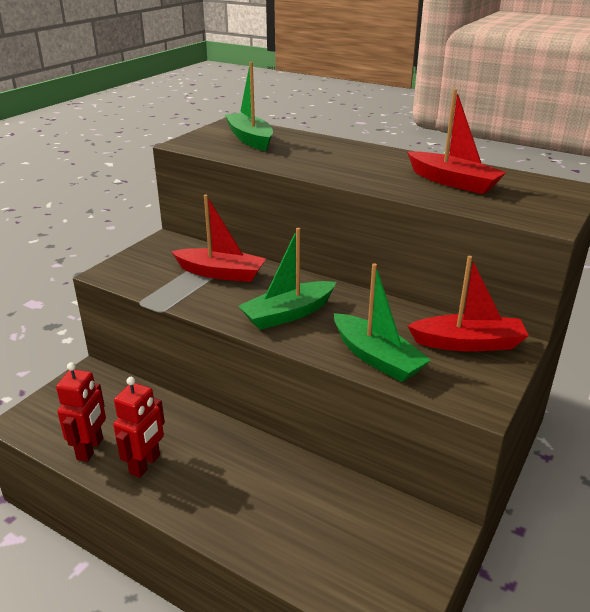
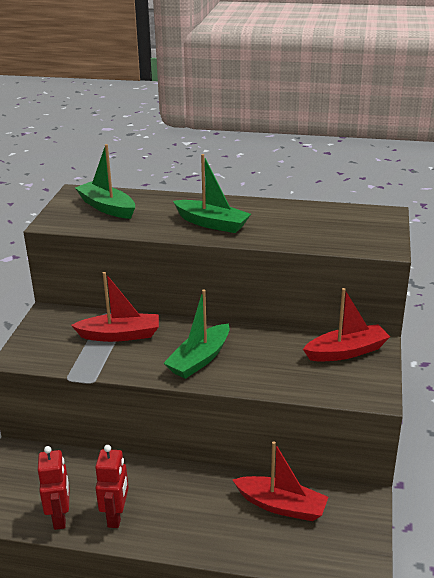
camera: 20 degrees left, 0 degrees up
green boat [334,263,431,382] -> green boat moved to [173,154,251,233]
red boat [407,89,507,194] -> red boat moved to [233,441,328,521]

